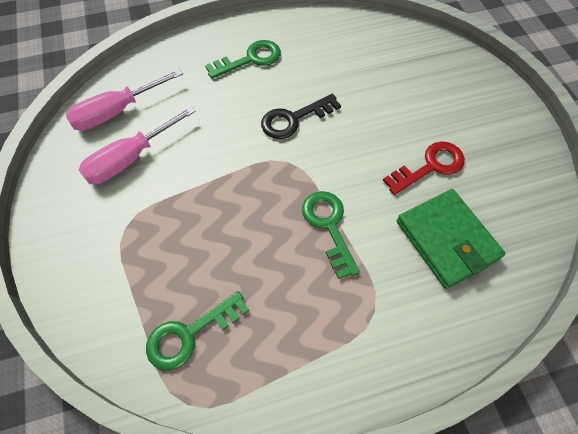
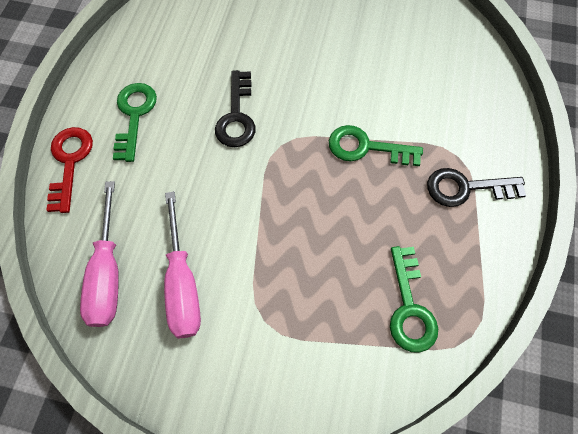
camera: 60 degrees left, 5 degrees up
red key [383,141,465,195] -> red key moved to [46,127,93,213]
green wallet [397,189,505,289] -> none
none -> black key [427,168,526,207]

